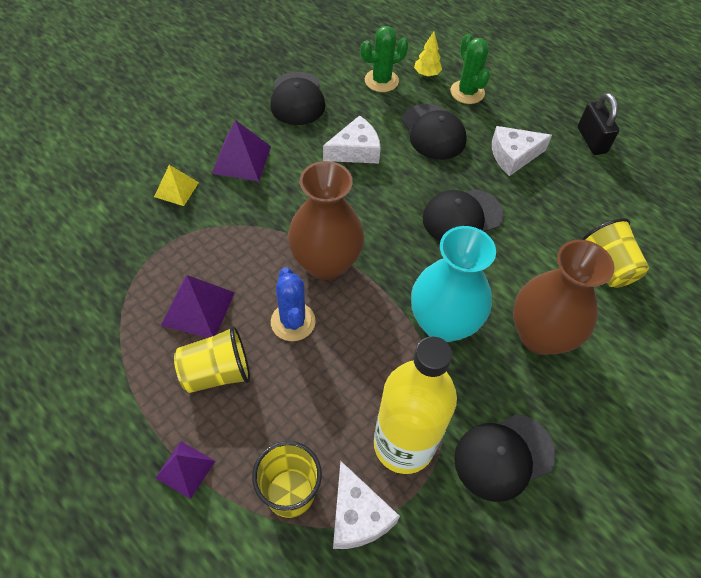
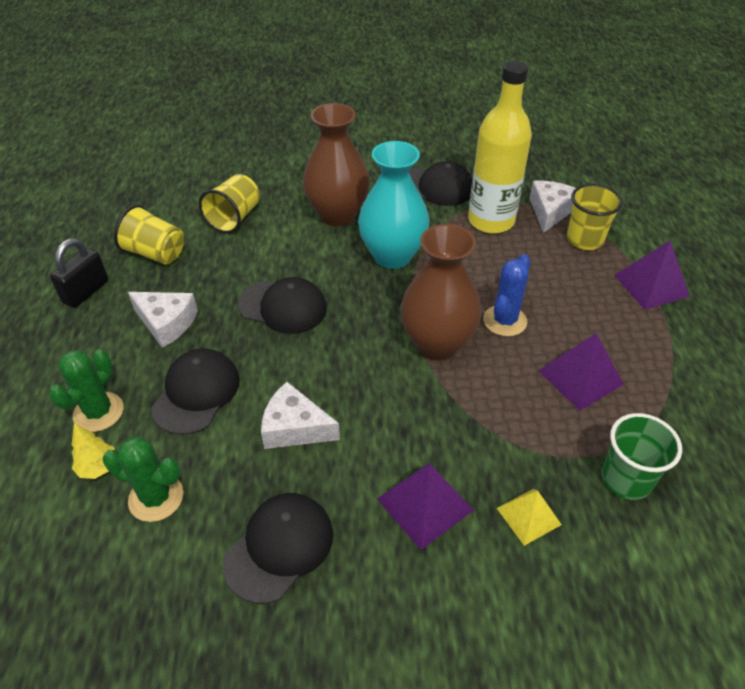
camera: 135 degrees left, 10 degrees down
purple pyramid [155,441,215,499] -> purple pyramid [614,241,690,310], size x1.52
yellow cup [174,326,250,393] -> yellow cup moved to [114,205,184,265]
none -> green cup [601,413,682,500]

